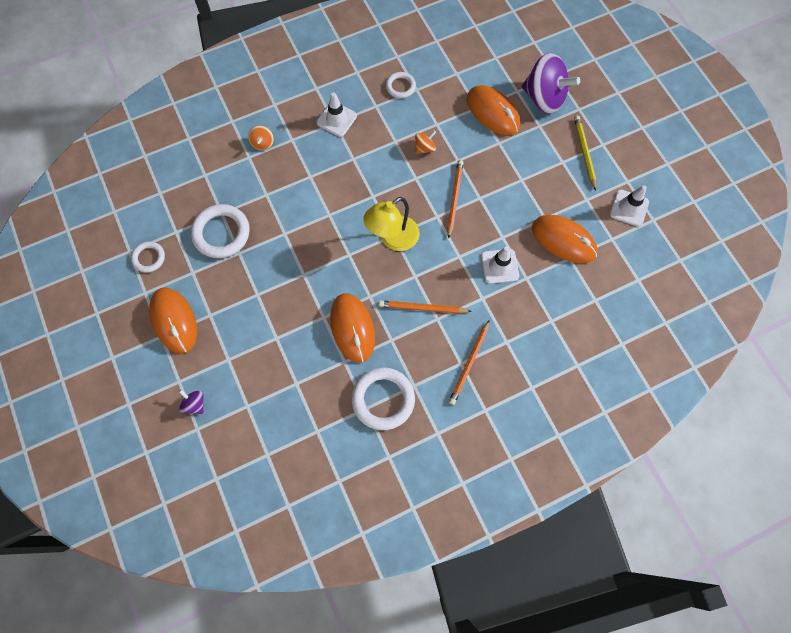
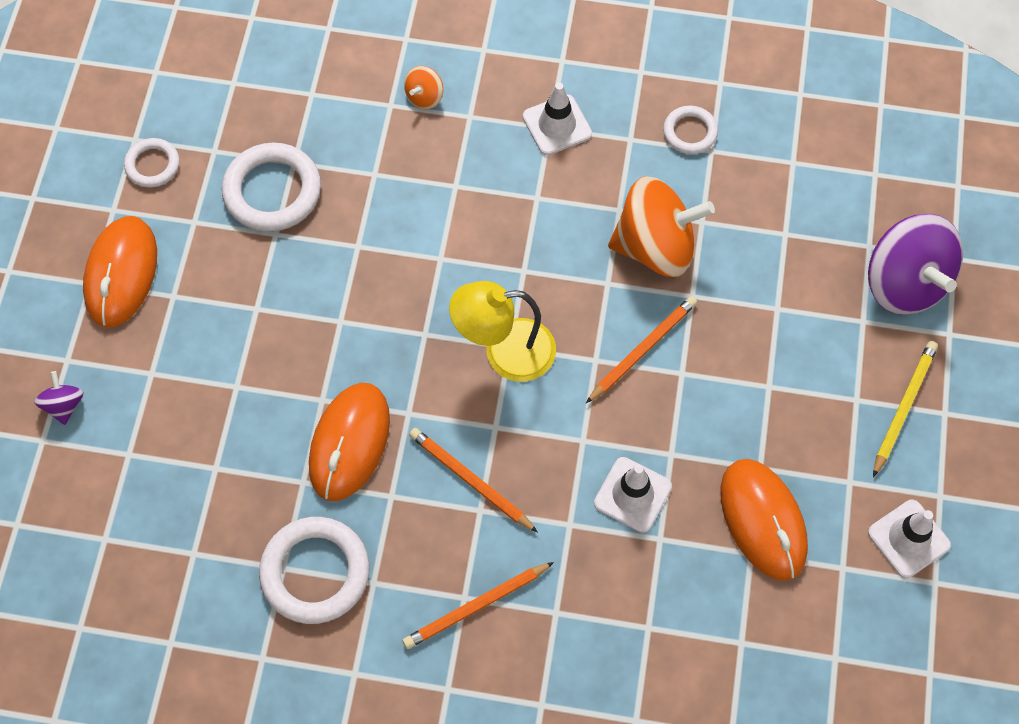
camera: 35 degrees right, 5 degrees down
orange spinning top [415,131,436,154] -> orange spinning top [608,176,715,277], size x2.27
orange mouse [467,85,520,135] -> none

